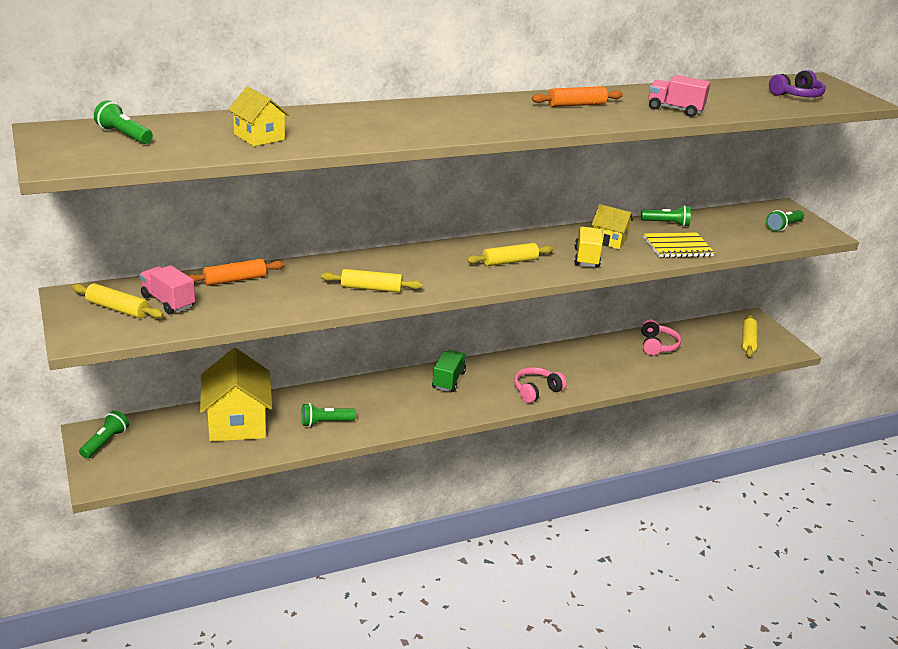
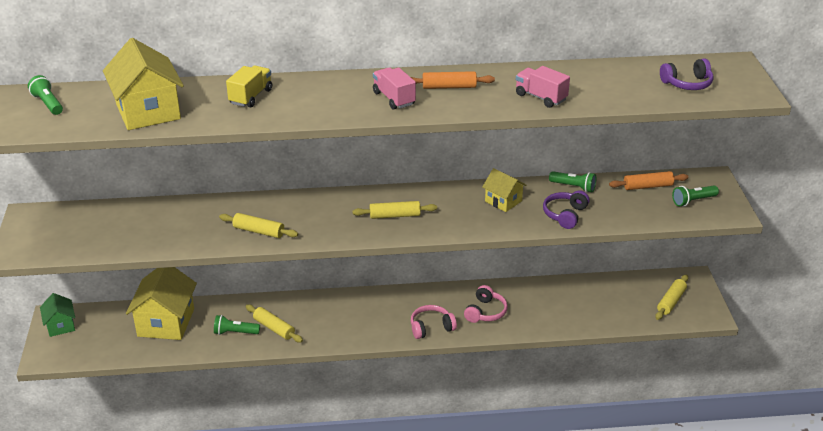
camera: 20 degrees right, 5 degrees up
yellow rolling pin [72,283,164,318] -> yellow rolling pin moved to [246,304,303,343]
green flashlight [79,410,129,459] -> green house [40,293,75,337]
pink truck [139,265,195,314] -> pink truck moved to [373,67,416,110]
orange rolling pin [187,259,285,286] -> orange rolling pin moved to [609,171,688,190]
yellow house [228,87,290,146] -> yellow house [103,38,184,130], size x1.82
green truck [432,350,466,392] -> none
yellow truck [574,227,602,268] -> yellow truck moved to [226,66,272,107]
pink headphones [641,319,681,356] -> pink headphones moved to [464,285,508,323]
yellow notebook [644,232,715,258] -> purple headphones [543,190,590,229]

